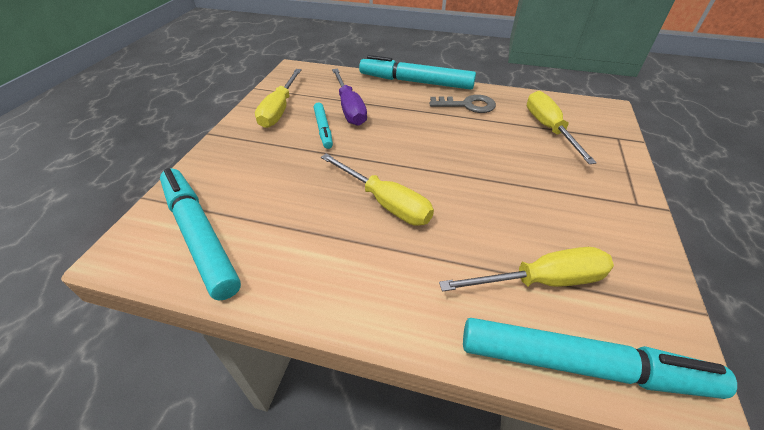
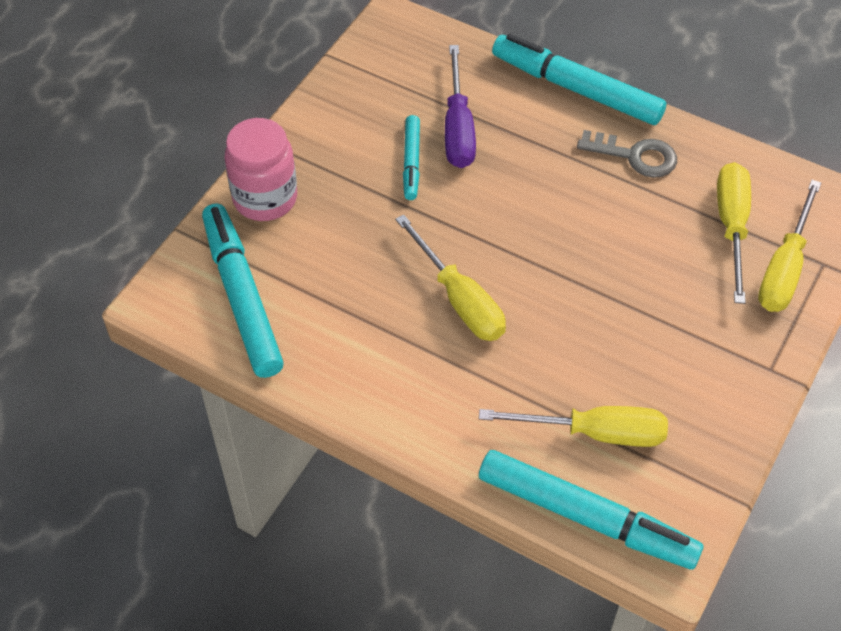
camera: 15 degrees right, 10 degrees up
yellow screwdriver [255,69,302,128] -> yellow screwdriver moved to [758,180,821,312]
none -> pink jar [225,118,297,221]

